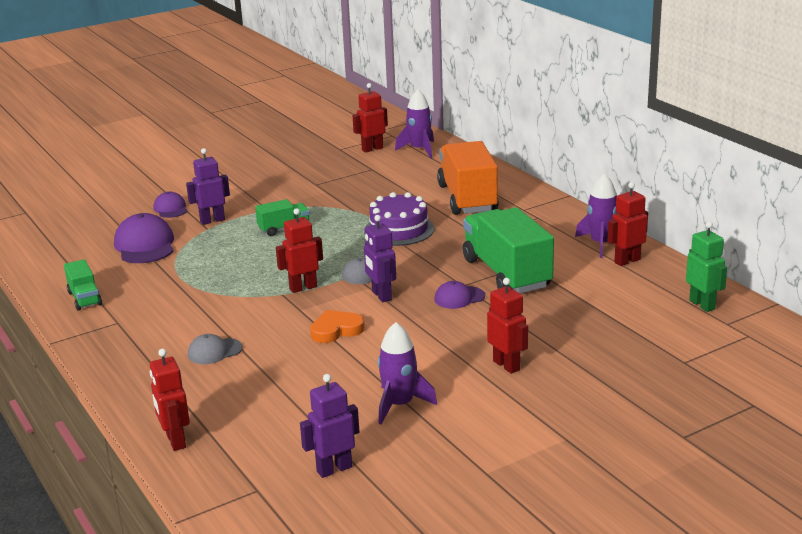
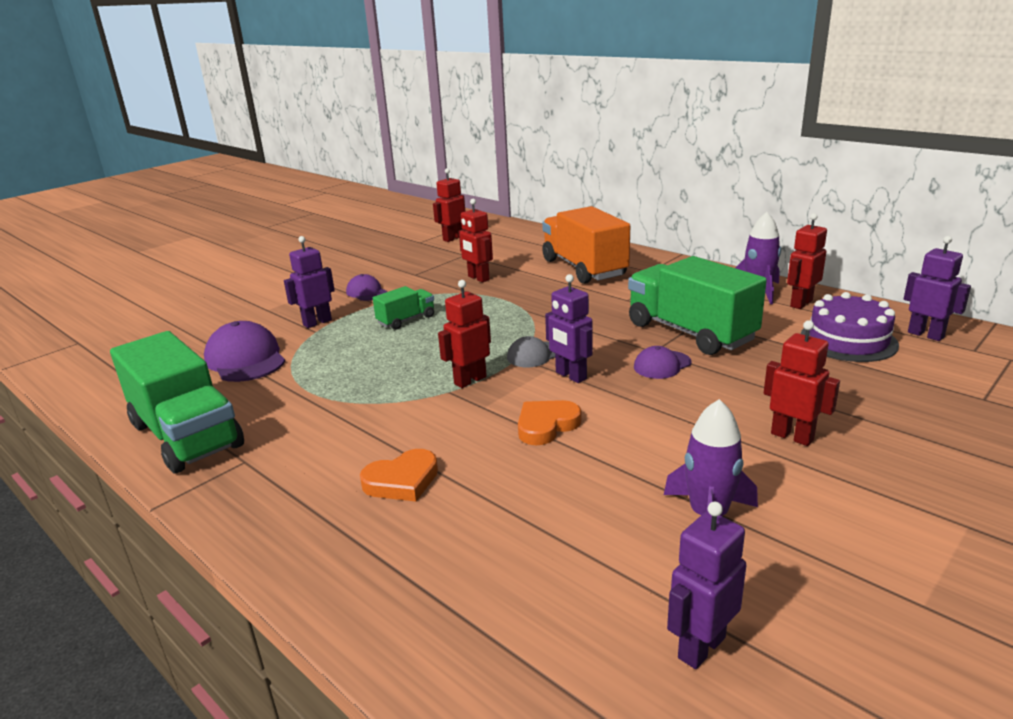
camera: 15 degrees left, 0 degrees up
green truck [64,259,102,311] -> green truck [110,331,244,474], size x2.06
red robot [150,349,190,451] -> red robot moved to [459,199,493,282]
purple cap [153,192,187,218] -> purple cap moved to [346,274,387,301]
grey cap [188,334,243,364] -> orange heart [360,449,438,501]
purple cake [364,192,434,246] -> purple cake moved to [800,292,899,362]
purple rocket [395,89,434,158] -> none
green robot [686,221,727,312] -> purple robot [904,236,971,341]

